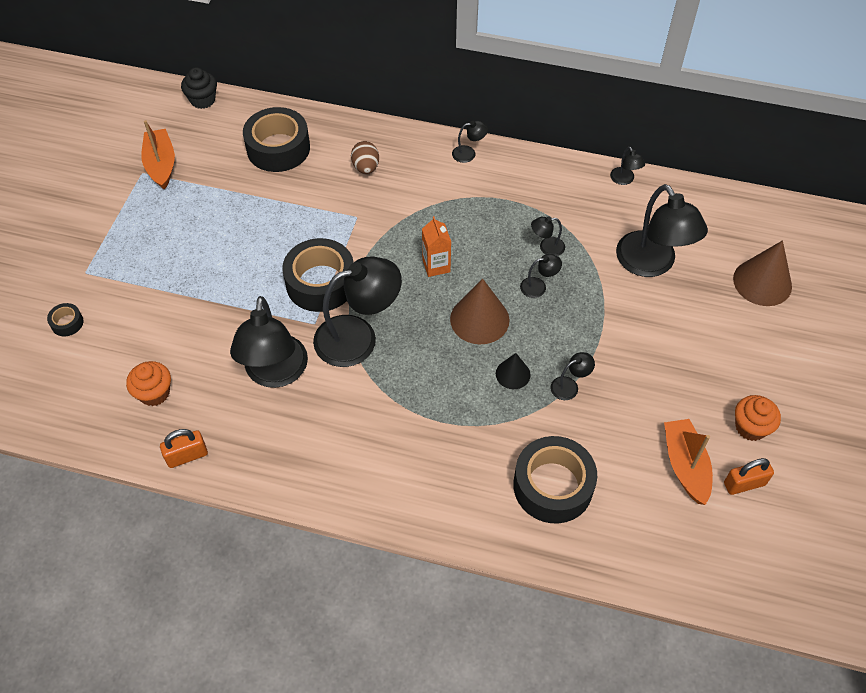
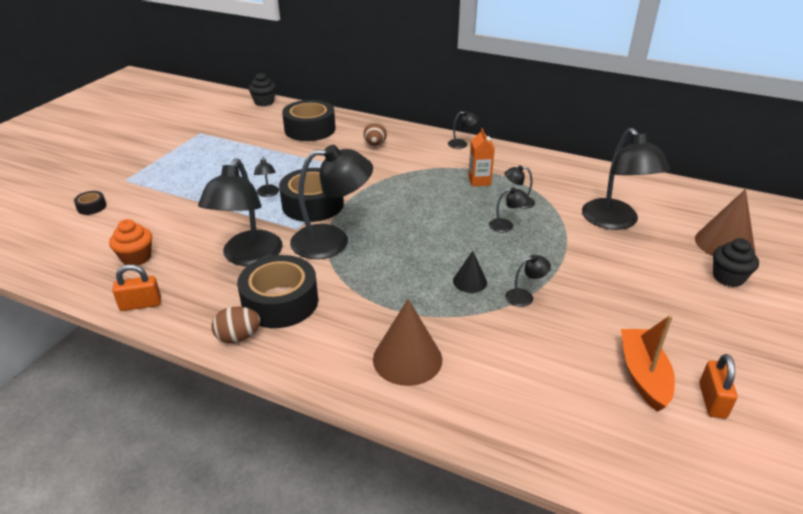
camera: 10 degrees right, 20 degrees down
orange boat [141,120,175,190] -> none
orange carton [422,216,451,277] -> orange carton moved to [468,128,495,186]
brown cone [450,279,510,344] -> brown cone moved to [373,299,442,386]
black tape [513,436,597,524] -> black tape moved to [237,255,318,328]
black lamp [610,146,645,185] -> black lamp moved to [254,157,279,197]
orange padlock [724,458,774,495] -> orange padlock turned 75 degrees counterclockwise [699,354,737,418]
orange cupcake [735,395,781,441] -> none
none -> brown egg [211,307,260,343]
none -> black cupcake [713,238,759,287]

